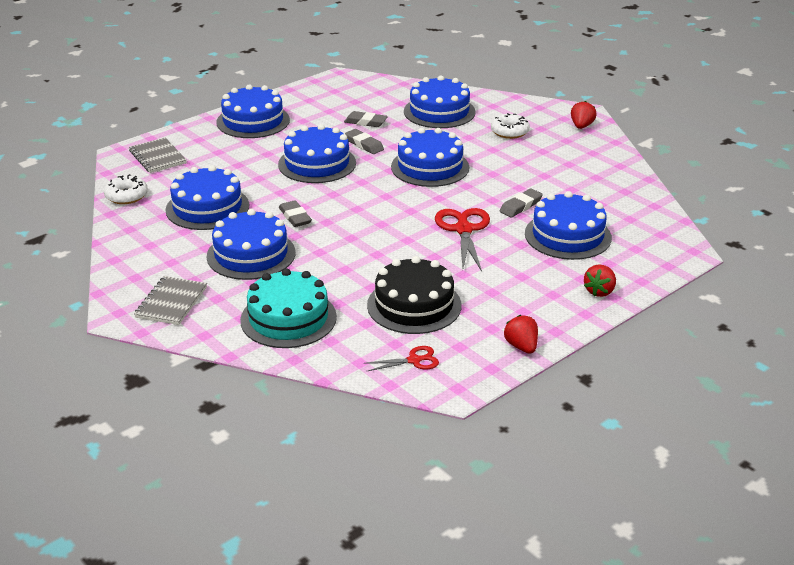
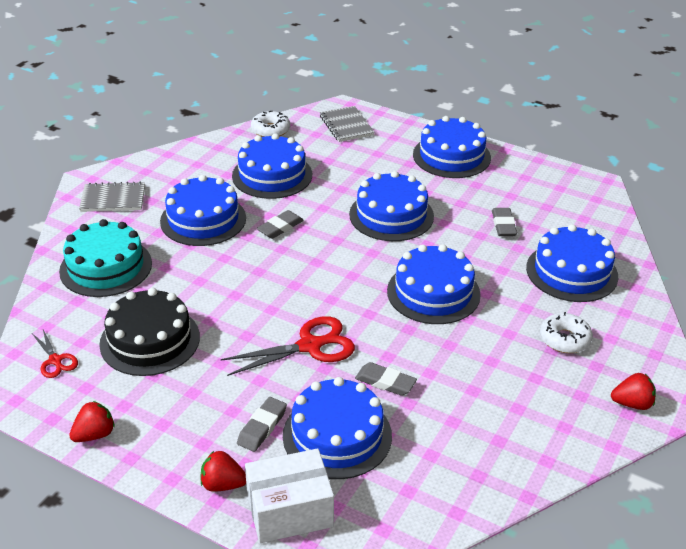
camera: 70 degrees right, 5 degrees up
grey notebook [129,138,187,173] -> grey notebook turned 60 degrees counterclockwise [320,106,375,142]
grey eraser [345,129,384,154] -> grey eraser moved to [237,397,287,452]
none -> white box [245,449,334,543]

